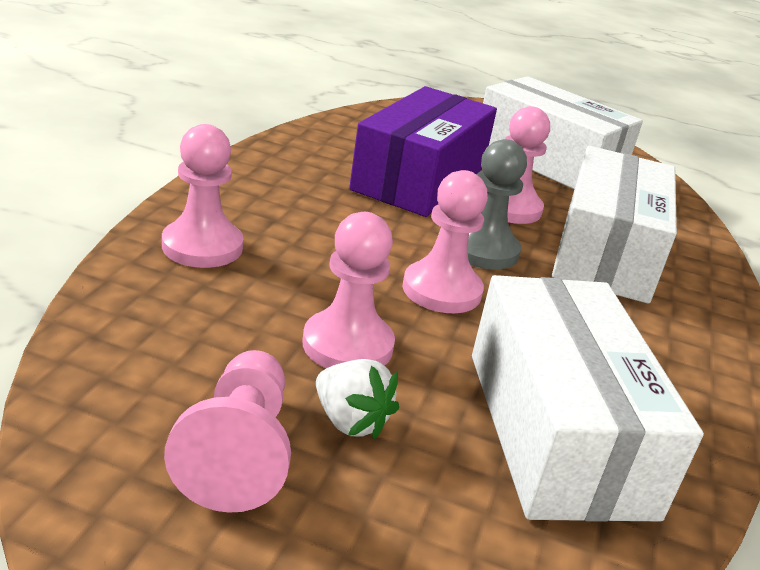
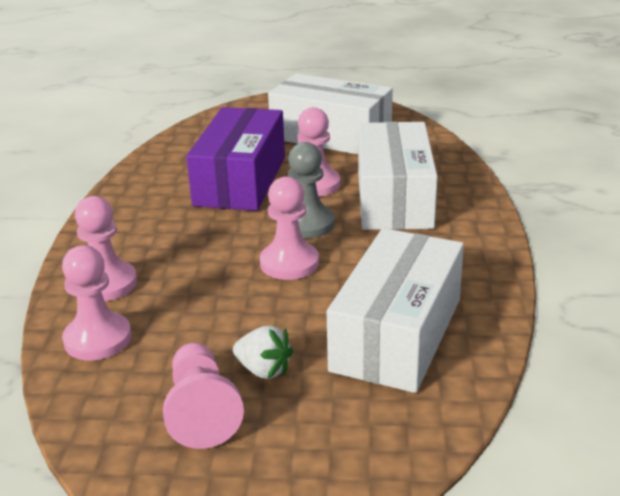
camera: 10 degrees left, 0 degrees up
pink pawn [302,212,395,368] -> pink pawn moved to [62,245,131,360]
white box [472,275,704,522] -> white box turned 45 degrees clockwise [327,228,464,393]

